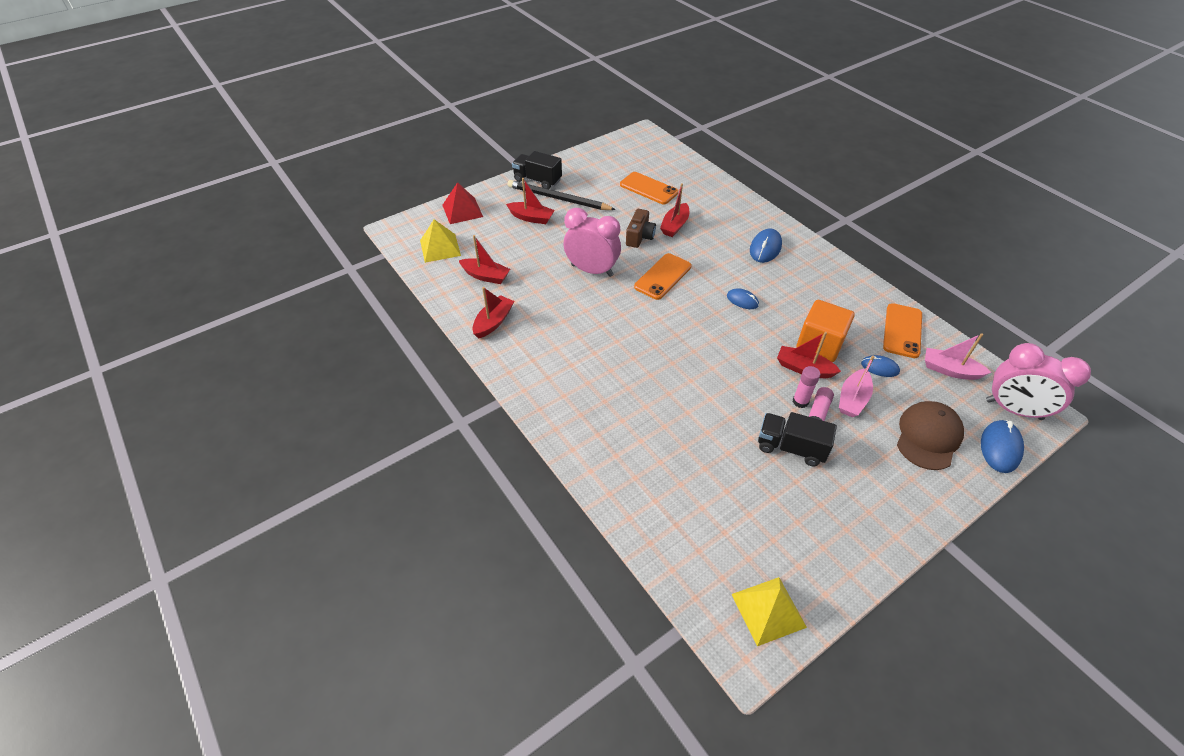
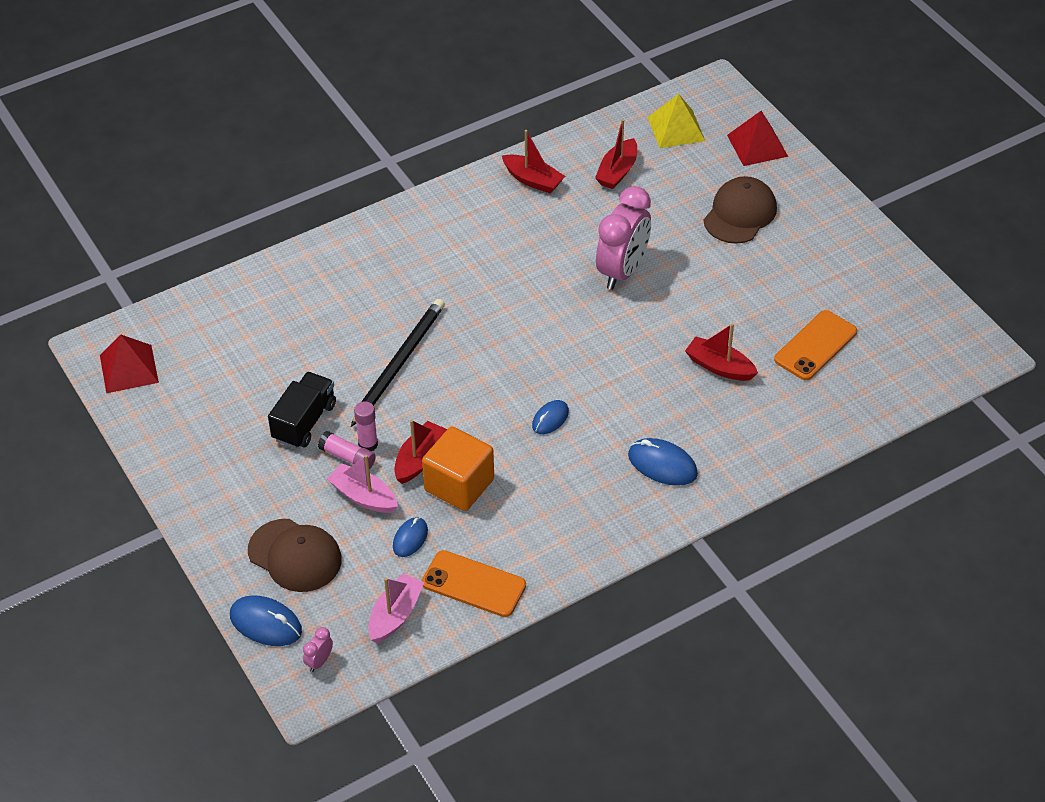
camera: 95 degrees right, 0 degrees up
red boat [506,178,555,224] -> brown cap [703,176,777,244]
black pencil [508,180,616,210] -> black pencil moved to [351,299,445,427]
black truck [512,151,562,189] -> none
brown camera [626,209,656,248] -> none
orange phone [634,253,692,300] -> none
yellow pyramid [731,577,807,646] -> red pyramid [100,335,159,393]
pink clock [986,343,1091,420] -> pink clock [303,627,333,672], size x0.40

